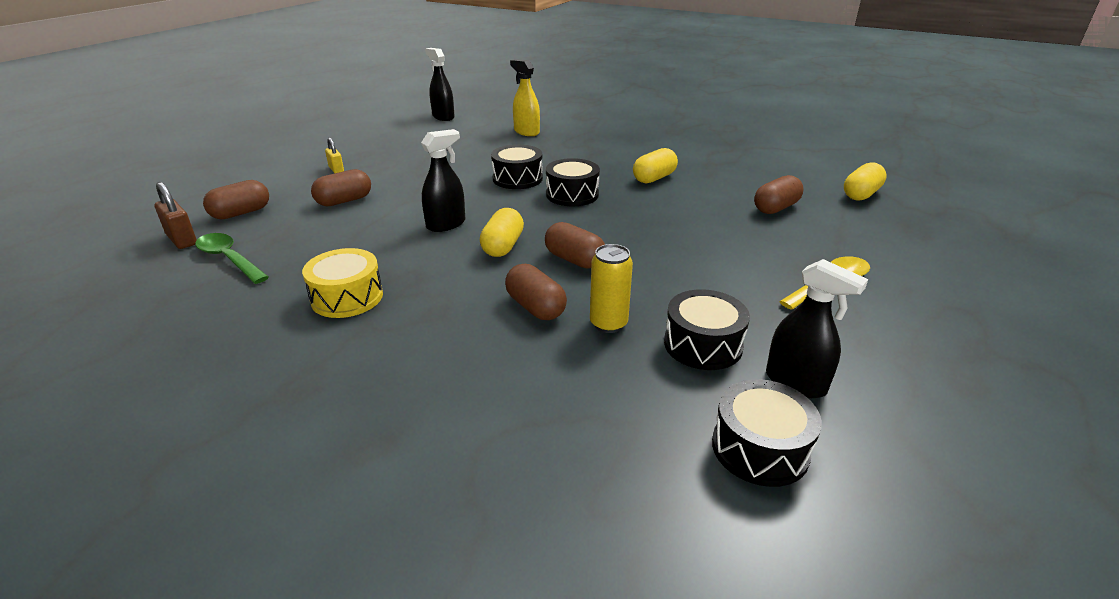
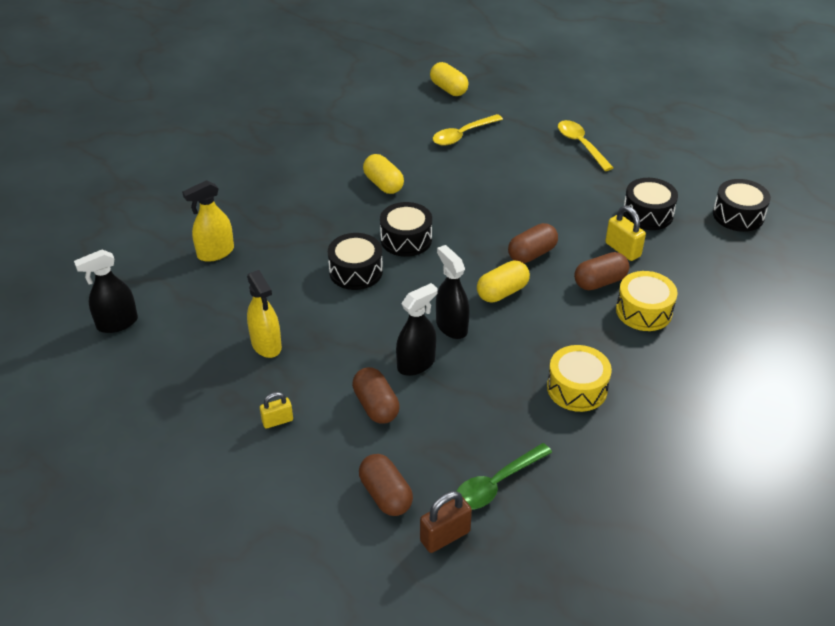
camera: 80 degrees left, 10 degrees up
yellow capsule [480,208,524,257] -> yellow capsule turned 60 degrees counterclockwise [477,260,530,303]
yellow can [590,244,633,333] -> yellow padlock [605,205,646,261]
brown capsule [754,175,804,214] -> yellow spoon [433,114,503,146]
black spray bottle [766,259,868,398] -> black spray bottle moved to [396,283,438,376]
none -> yellow spray bottle [247,270,282,358]
none -> yellow drum [616,271,678,331]

